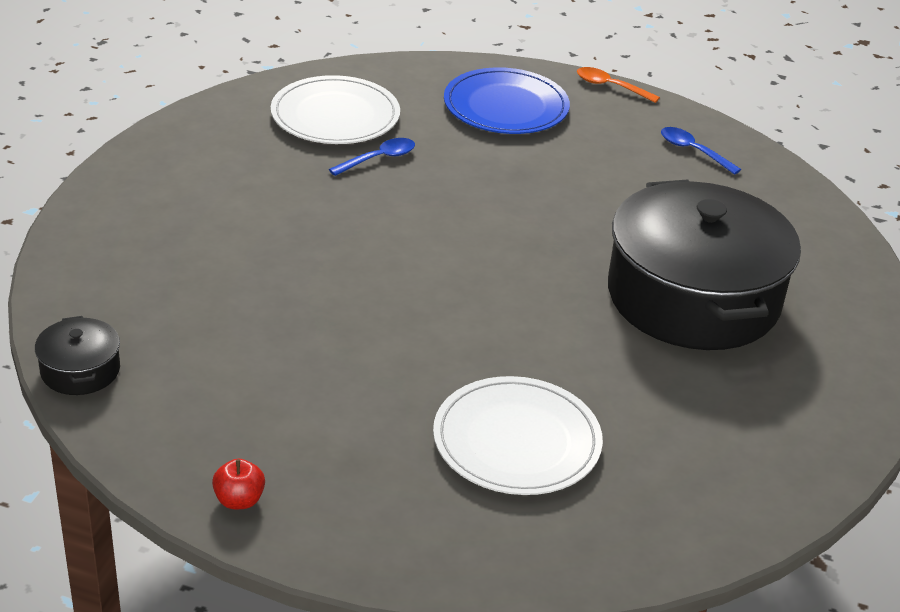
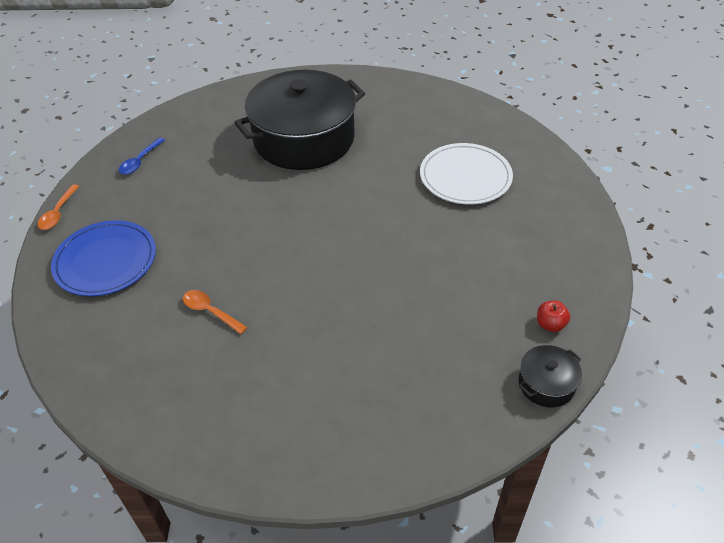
camera: 105 degrees left, 10 degrees up
red apple [212,458,265,509] -> red apple moved to [537,301,570,332]
white plate [271,75,400,144] -> none
blue spoon [329,138,415,176] -> orange spoon [183,290,248,334]

